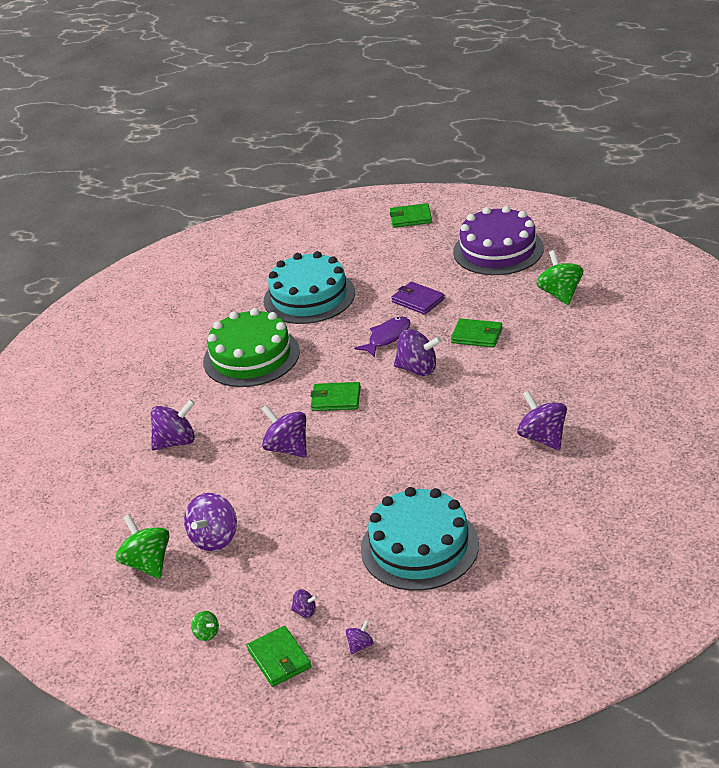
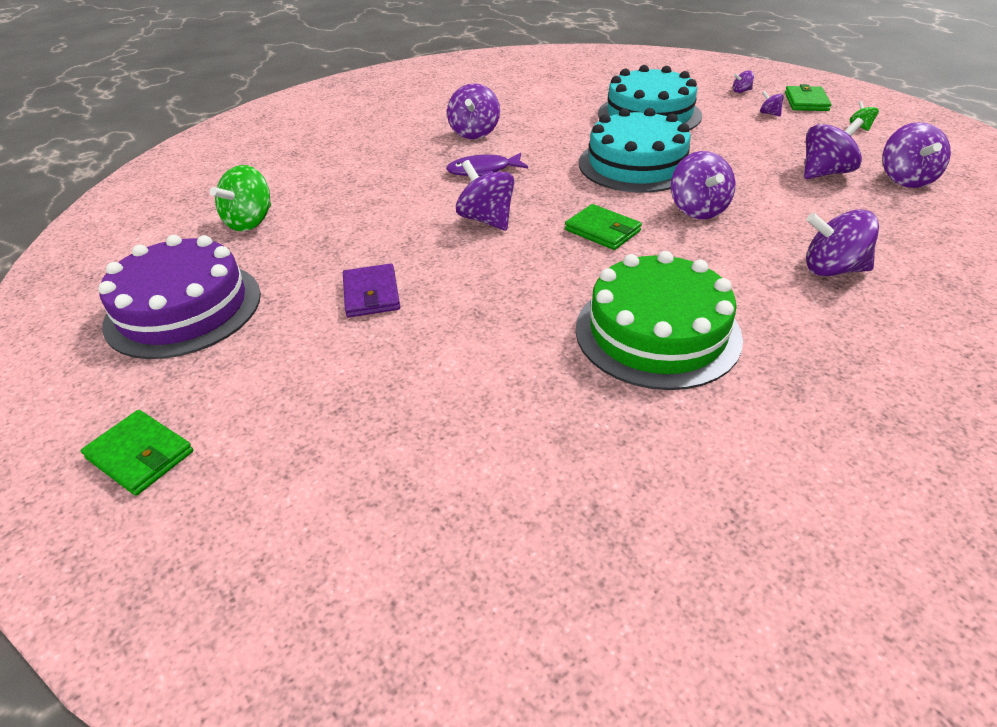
camera: 145 degrees left, 5 degrees up
green spinning top [116,514,169,579] -> purple spinning top [882,122,951,188]
turquoise cake [264,251,355,324] -> turquoise cake moved to [579,108,691,193]
purple fish [354,317,411,358] -> purple fish moved to [446,153,528,176]
green wallet [451,318,503,348] -> none

